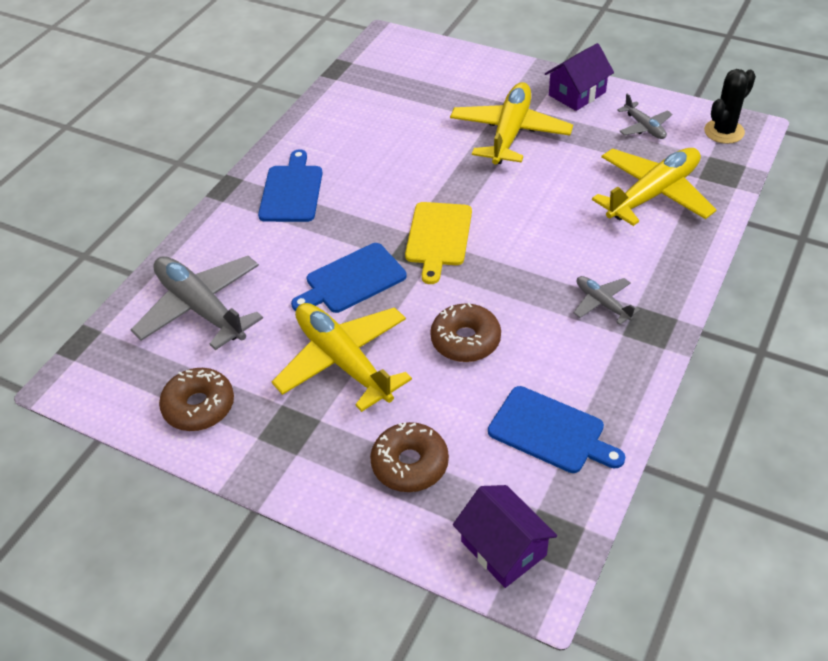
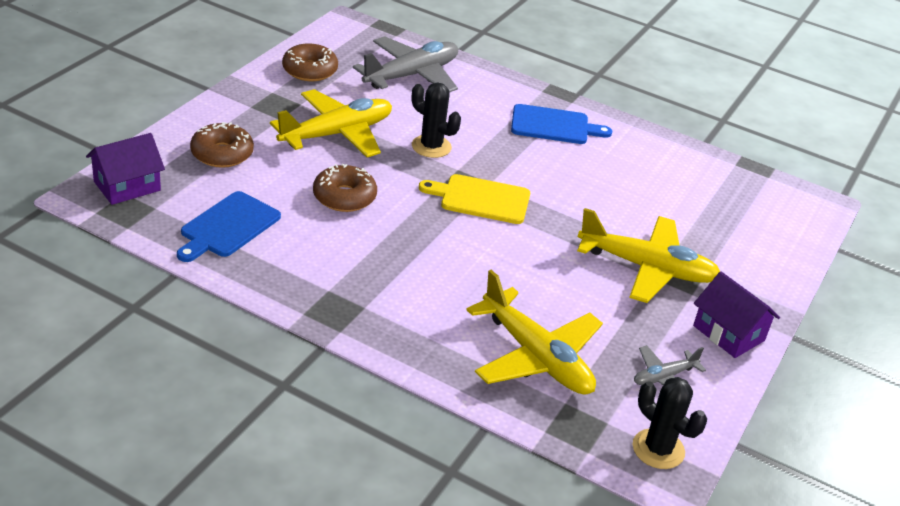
camera: 85 degrees right, 10 degrees down
blue cutting board [291,243,407,313] -> black cactus [412,83,461,158]
grey plane [573,276,640,325] -> none

